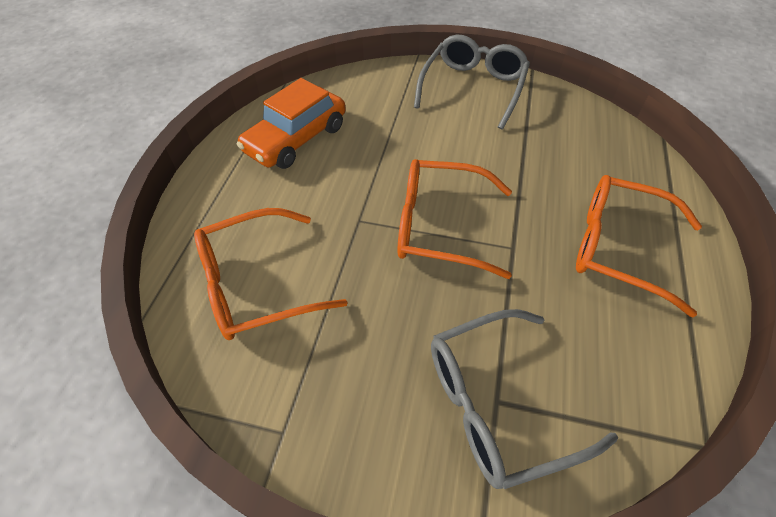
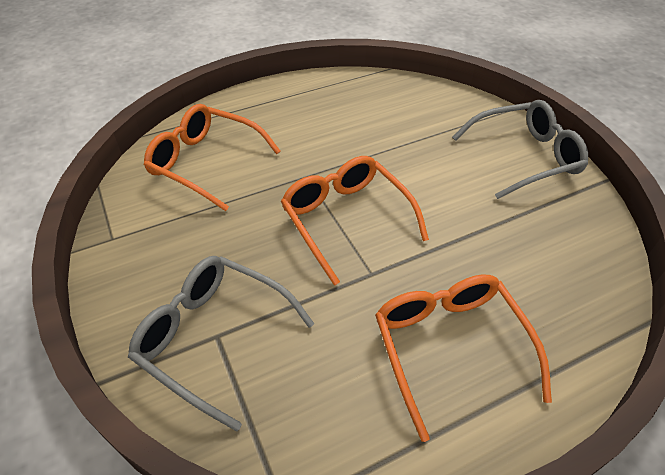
camera: 50 degrees right, 5 degrees down
orange car [237,78,346,169] -> none

